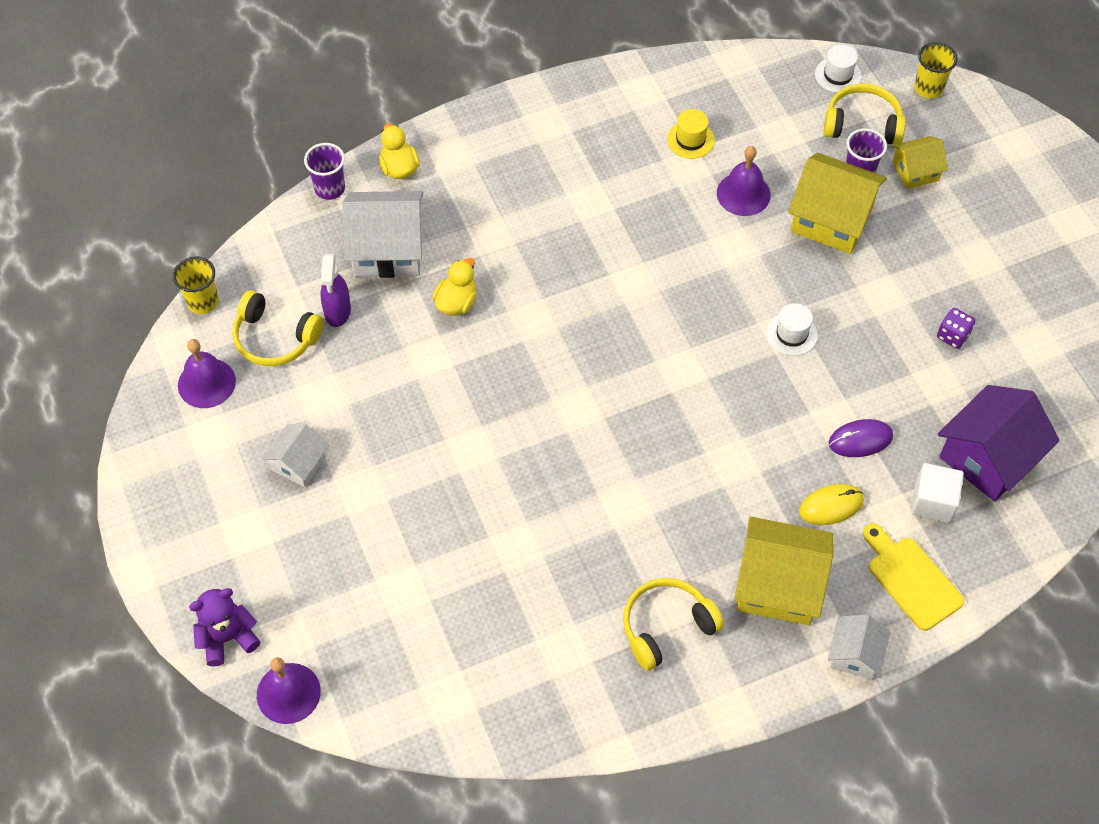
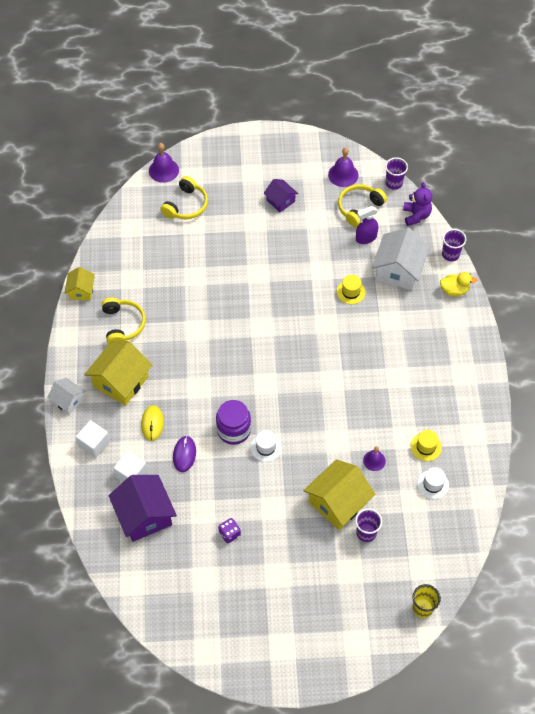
camera: 110 degrees right, 0 degrees up
yellow cup [173,256,219,314] -> purple cup [385,157,408,190]
purple teddy bear [189,588,260,667] -> purple teddy bear moved to [403,182,432,226]
white house [262,423,329,487] -> purple house [264,179,298,212]
purple spray bottle [320,254,351,327] -> purple spray bottle turned 45 degrees counterclockwise [356,206,378,244]
yellow duck [432,258,477,316] -> yellow hat [337,275,366,304]
purple bell [717,146,771,216] -> purple bell [363,447,386,471], size x0.65
white hat [815,45,862,93] -> white hat moved to [417,467,449,499]
yellow headphones [824,84,906,145] -> yellow headphones moved to [160,176,208,219]
yellow cutting board [863,523,964,631] -> white cube [76,420,110,458]
yellow house [892,136,948,189] -> yellow house moved to [65,267,95,300]
none -> purple jar [216,400,251,445]

